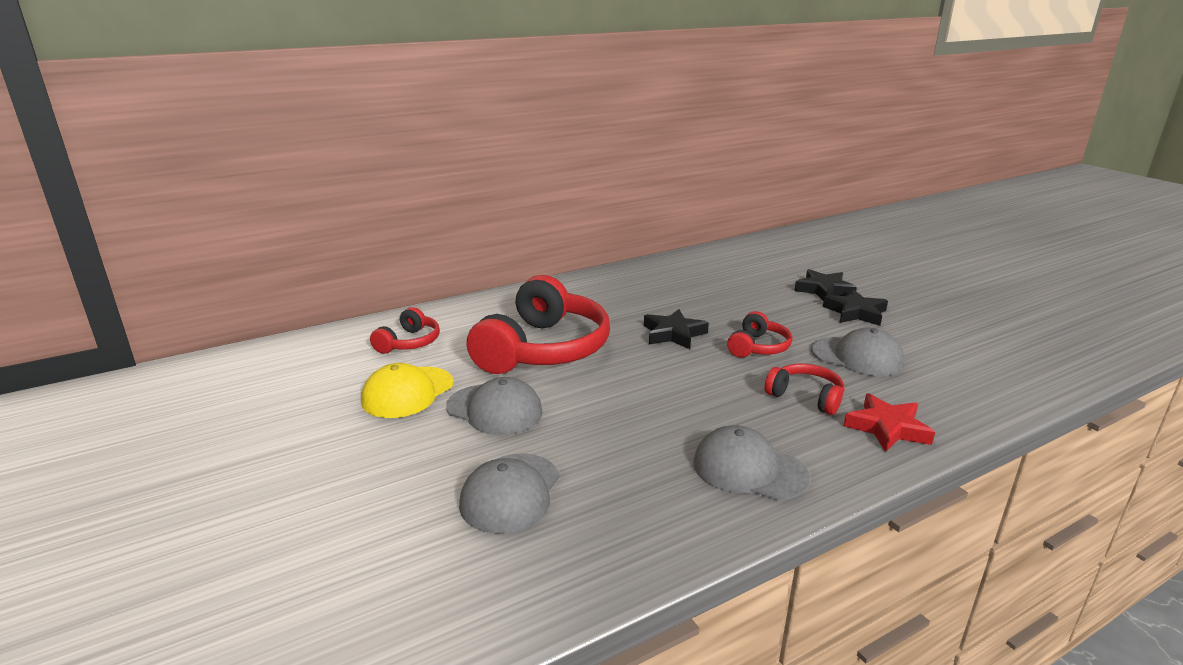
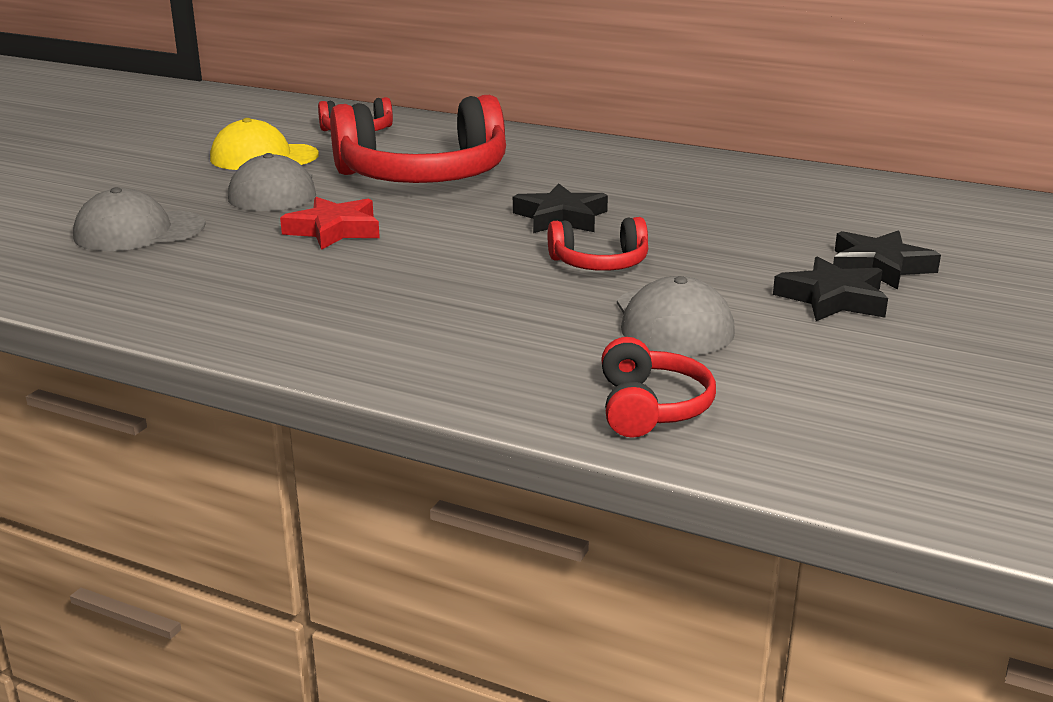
camera: 55 degrees right, 0 degrees up
grey cap [693,425,810,500] -> none
red headphones [765,364,844,415] -> red headphones moved to [601,337,716,438]
red star [844,393,935,452] -> red star moved to [280,197,380,250]

